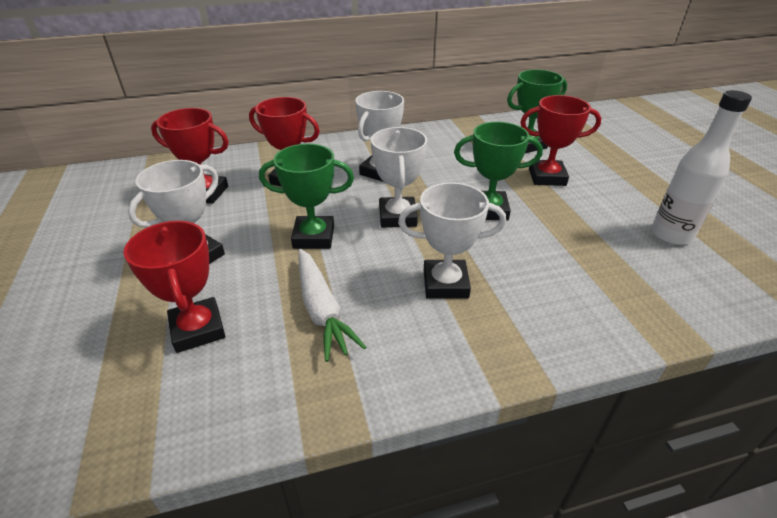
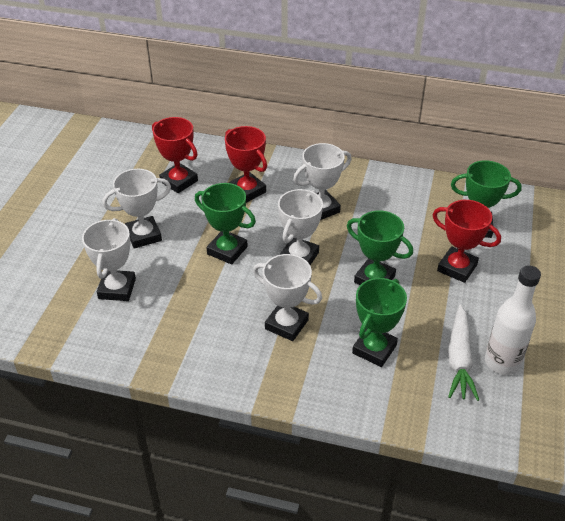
camera: 30 degrees right, 5 degrees up
red trophy [124,221,225,353] -> white trophy [82,218,136,301]
white carrot [299,249,366,362] -> white carrot moved to [448,304,479,401]
none -> green trophy [352,278,407,367]

